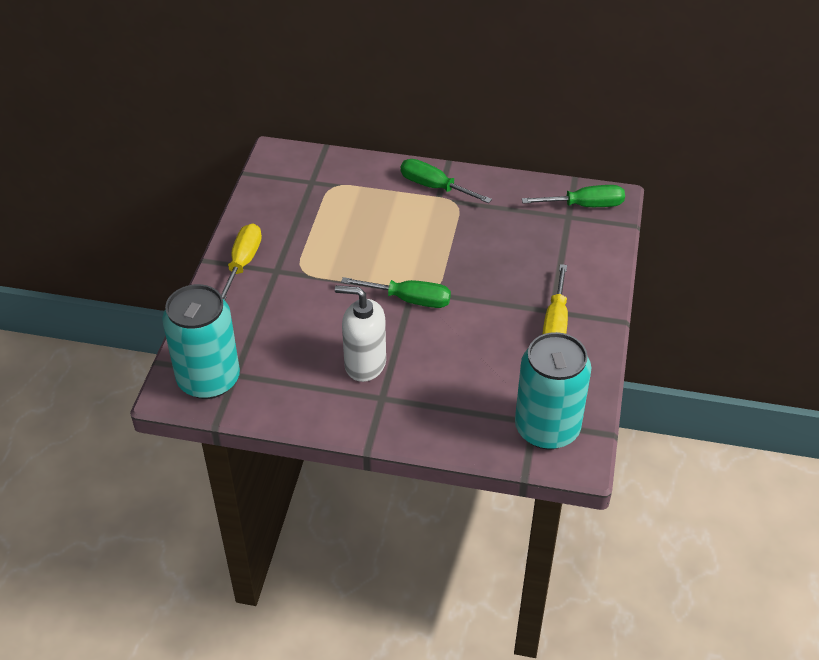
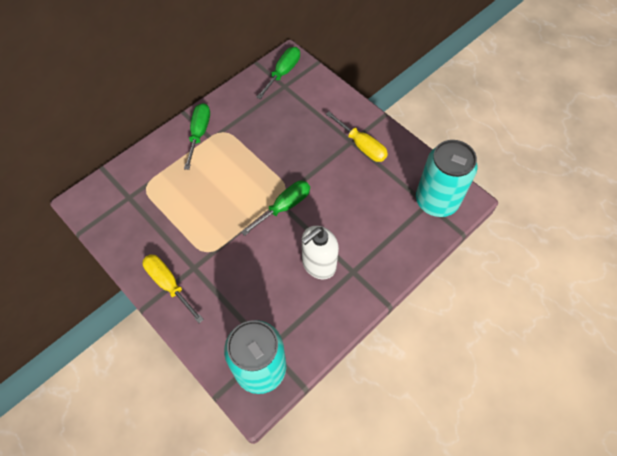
camera: 55 degrees left, 15 degrees up
green screwdriver [401,159,492,203] -> green screwdriver turned 120 degrees clockwise [184,103,210,170]

